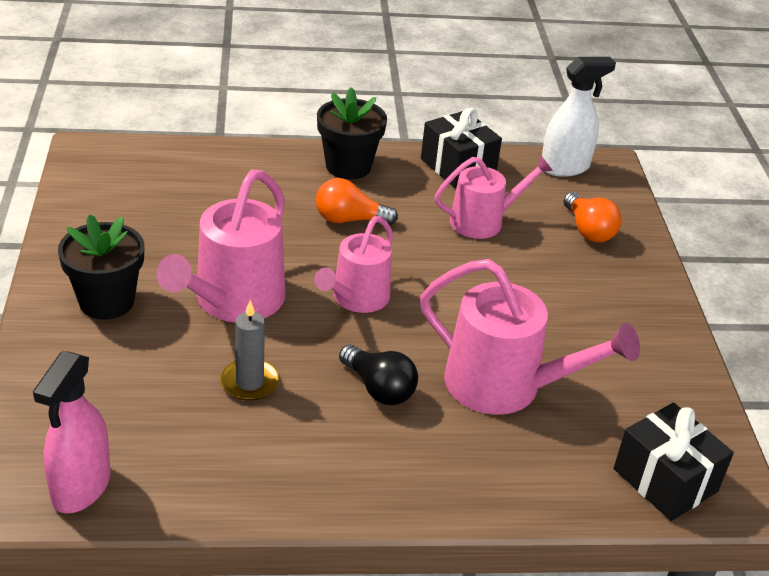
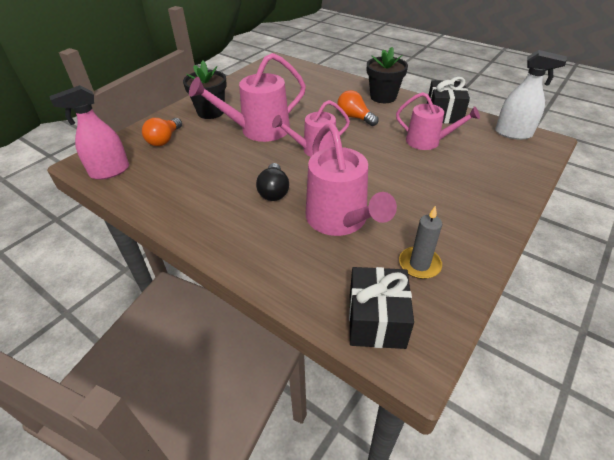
camera: 45 degrees right, 5 degrees up
grey candle [220,300,279,401] -> grey candle moved to [399,206,442,279]
orange light bulb [563,192,621,242] -> orange light bulb moved to [142,118,182,146]

